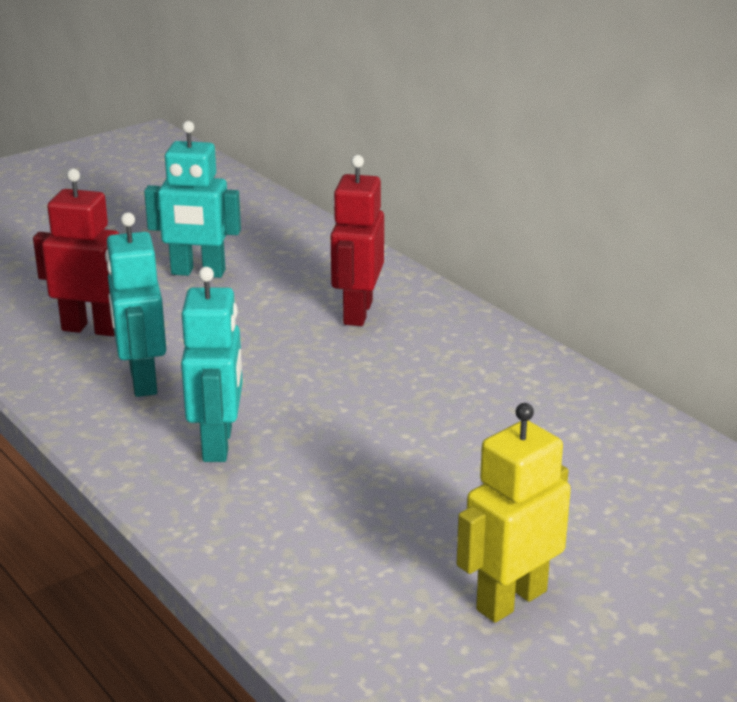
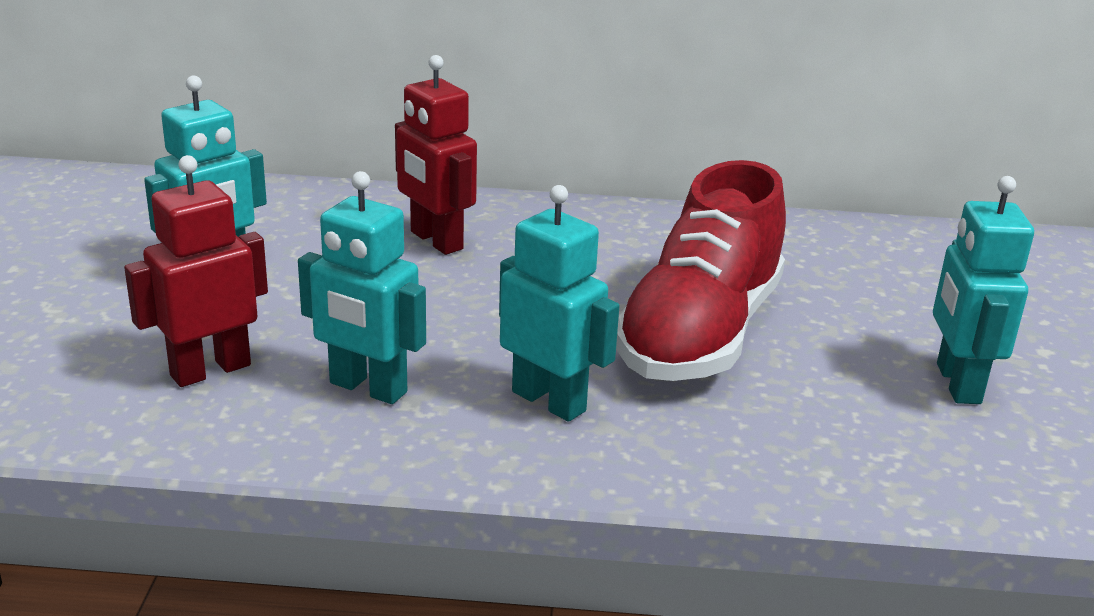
camera: 50 degrees left, 0 degrees up
yellow robot [456,403,571,623] -> turquoise robot [933,176,1034,404]
none -> red shoe [616,160,786,381]

